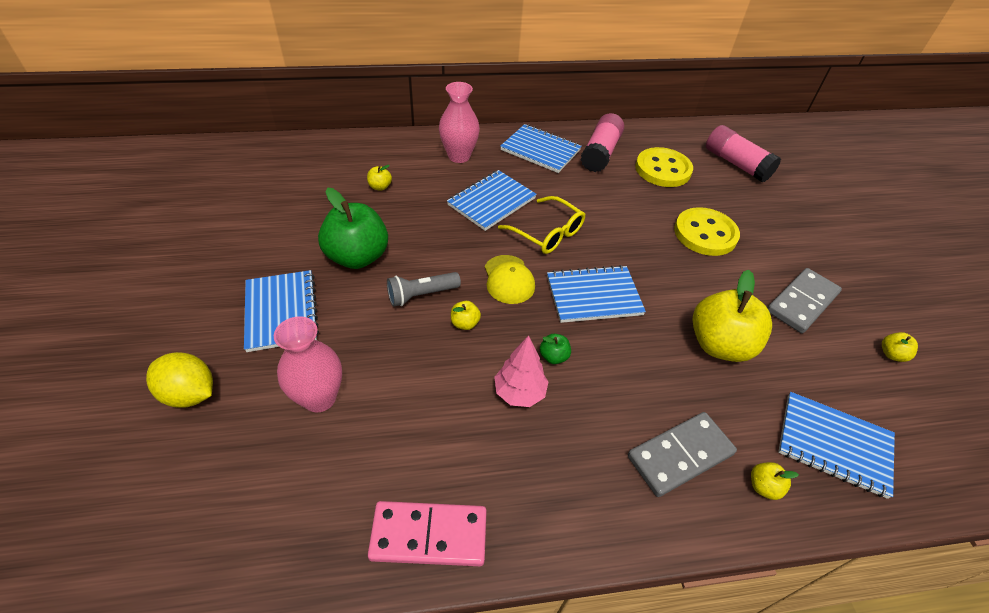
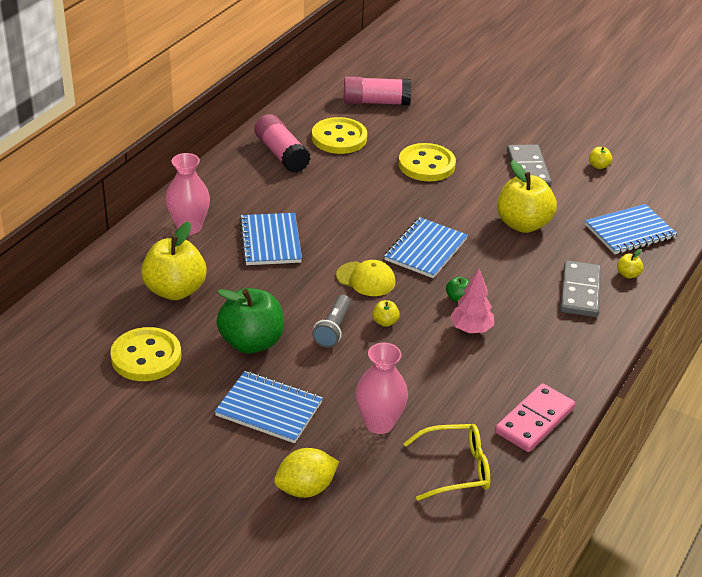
camera: 50 degrees left, 10 degrees down
yellow apple [367,165,392,191] -> yellow apple [141,222,207,300], size x2.39
yellow glasses [498,196,585,254] -> yellow glasses moved to [403,424,490,501]
blue notebook [500,124,582,173] -> none
none -> yellow button [110,327,181,381]

